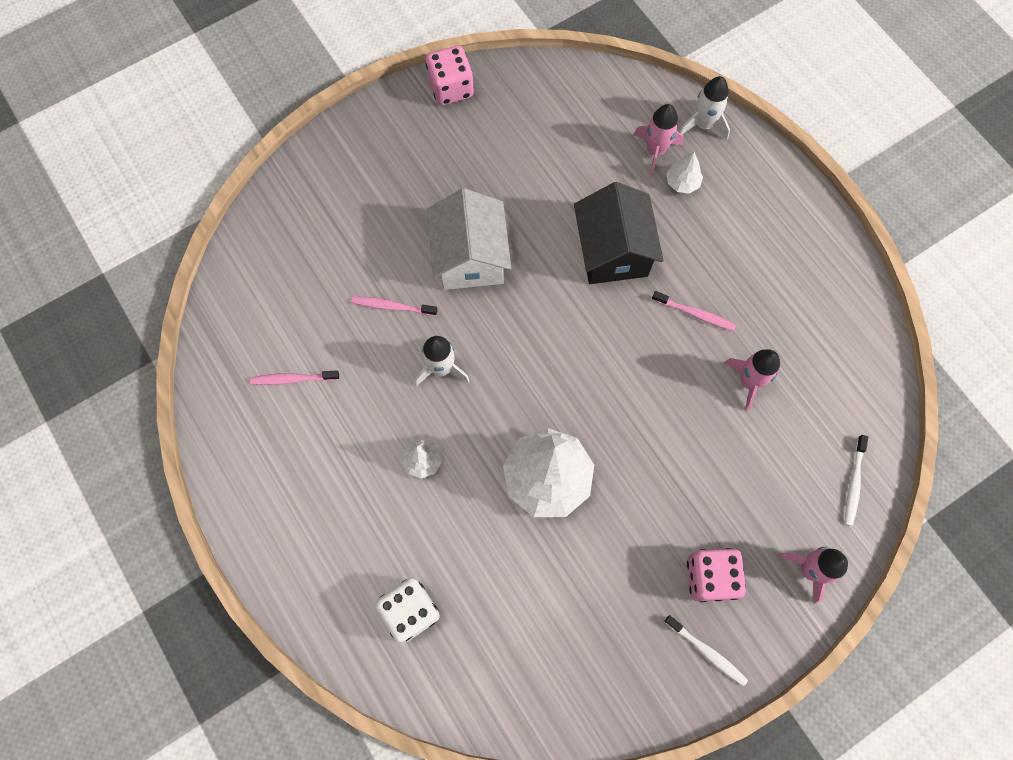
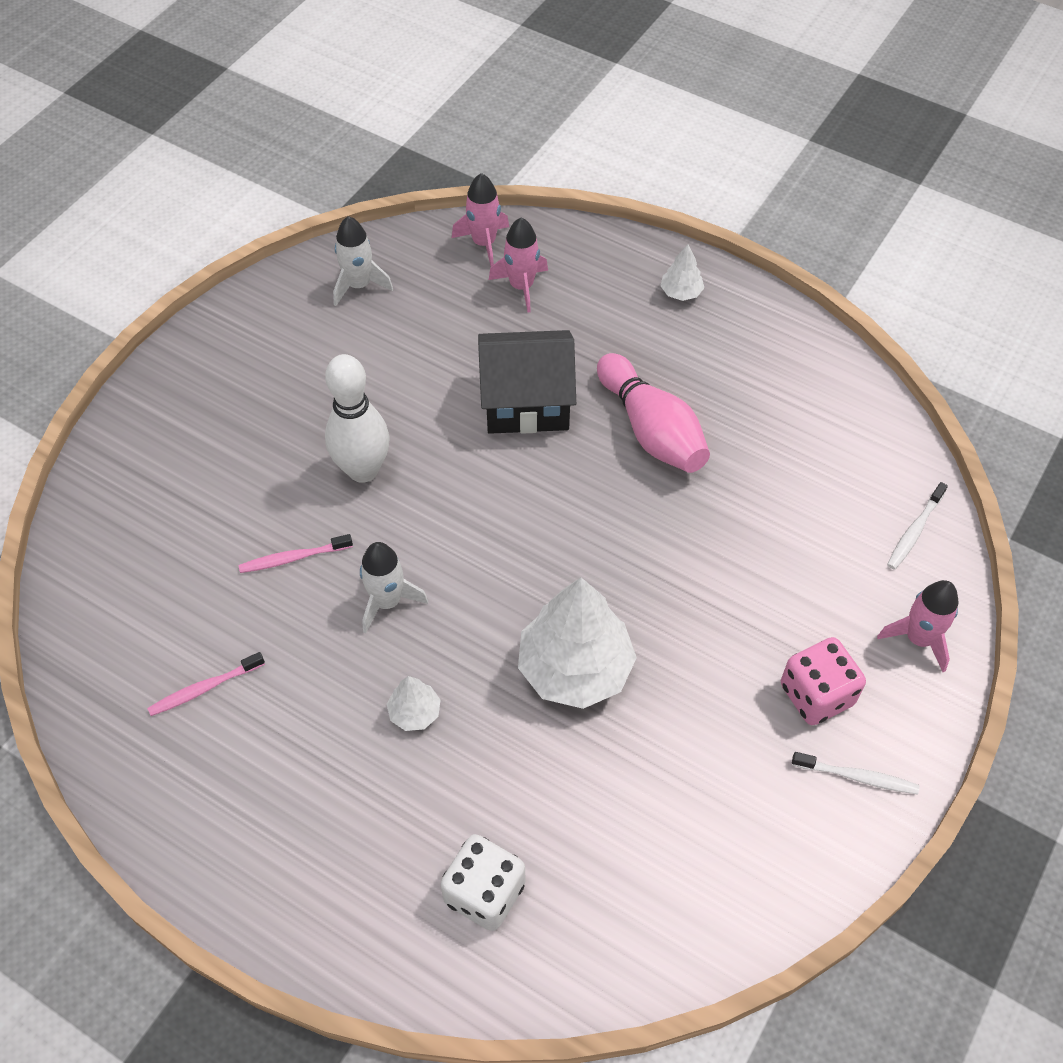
camera: 25 degrees left, 15 degrees down
pink dice [426,46,474,105] -> none
white house [427,188,511,290] -> white bowling pin [325,354,390,483]
black house [574,182,664,284] -> black house turned 60 degrees counterclockwise [478,330,576,434]
pink toothbrush [652,291,736,331] -> pink bowling pin [597,353,710,473]
white tree [667,152,703,194] -> white tree moved to [660,244,704,301]
white rocket [679,76,730,140] -> white rocket moved to [333,216,393,306]
pink rocket [723,349,780,411] -> pink rocket moved to [452,173,509,266]
white toothbrush [845,435,868,526] -> white toothbrush turned 45 degrees clockwise [887,482,948,570]

